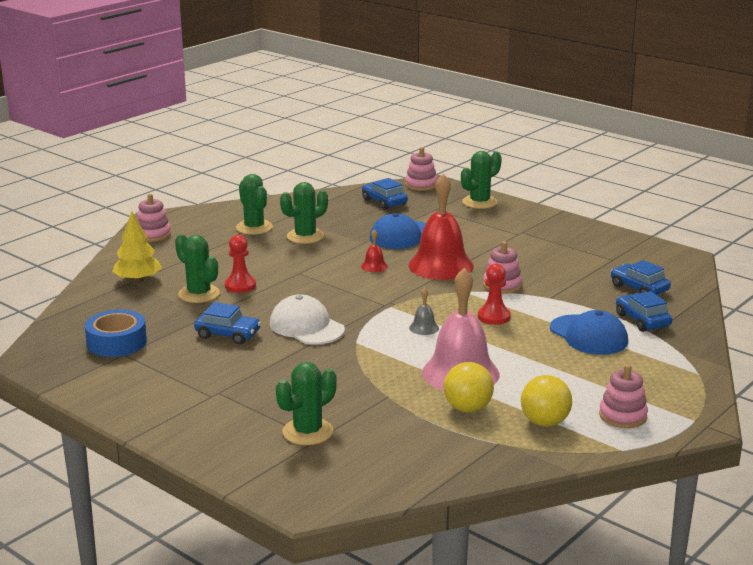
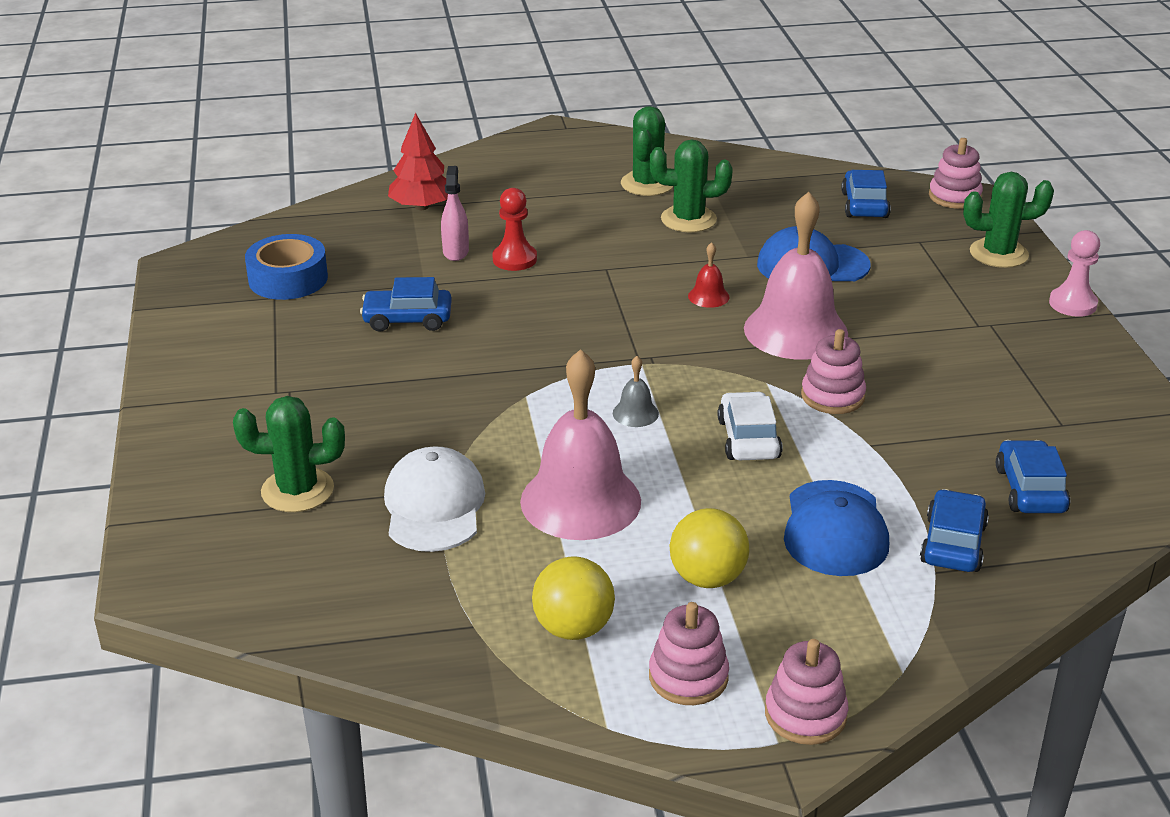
camera: 40 degrees right, 10 degrees up
yellow tree [112,212,162,283] -> red tree [388,113,448,210]
pink stacking toy [137,194,171,242] -> pink stacking toy moved to [765,639,848,745]
green cactus [175,234,220,303] -> pink spray bottle [441,166,469,261]
blue car [194,302,261,344] -> blue car turned 120 degrees clockwise [360,277,452,331]
white cap [270,294,345,345] -> white cap moved to [384,446,485,552]
red bell [408,174,474,280] -> pink bell [744,192,848,360]
yellow ball [443,362,494,412] -> yellow ball moved to [669,508,749,588]
red pawn [478,264,511,325] -> white car [717,391,783,460]
none -> pink pawn [1049,230,1100,317]

